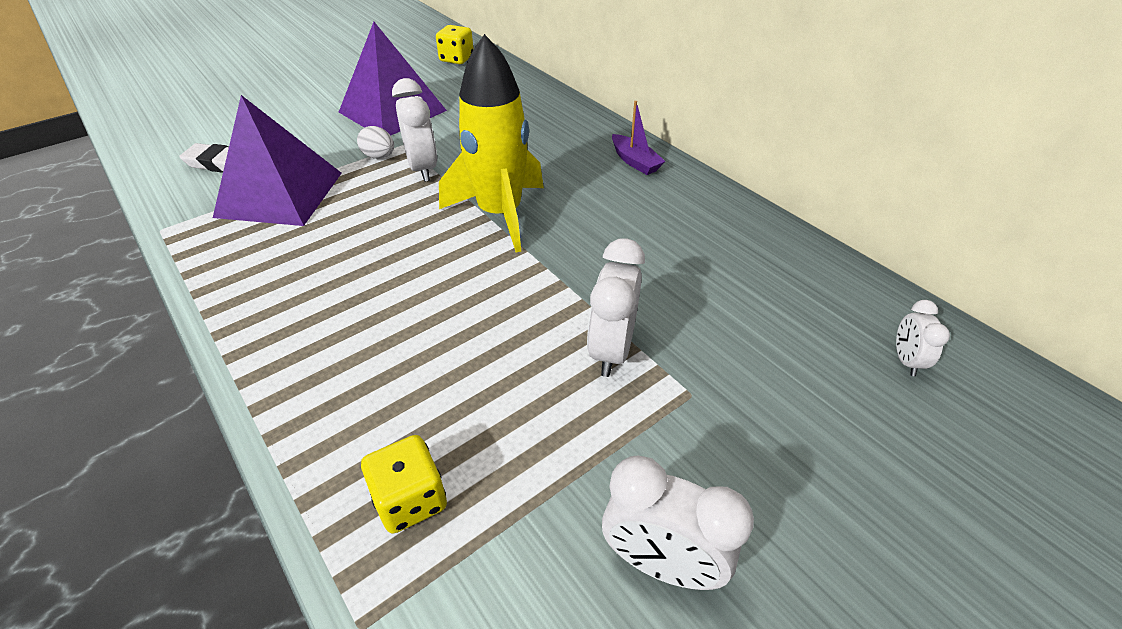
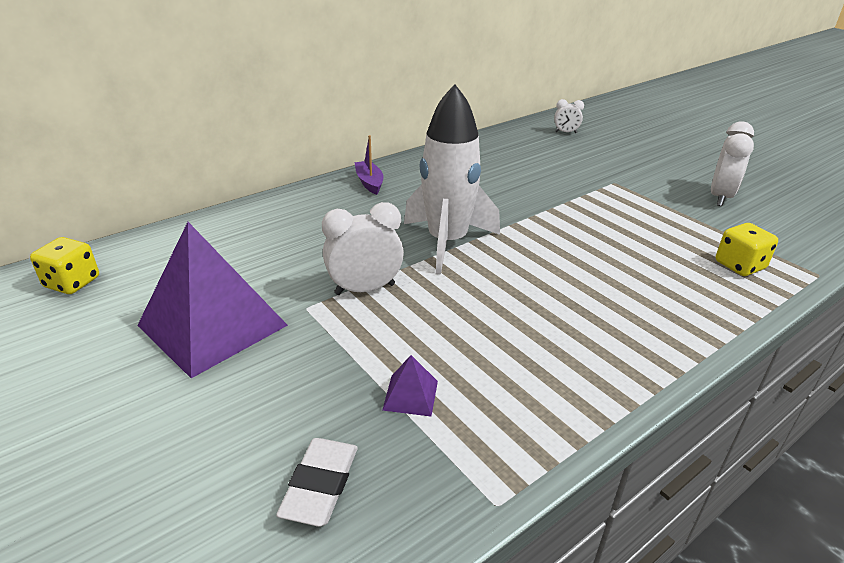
camera: 90 degrees left, 10 degrees down
purple pyramid [213,95,342,226] -> purple pyramid [382,355,438,416], size x0.40
white egg [357,126,394,159] -> none
yellow rocket [439,34,544,253] -> white rocket [404,84,500,275]
white clock [587,238,645,377] -> none
purple boat [612,101,666,175] -> purple boat turned 75 degrees counterclockwise [354,135,383,195]

